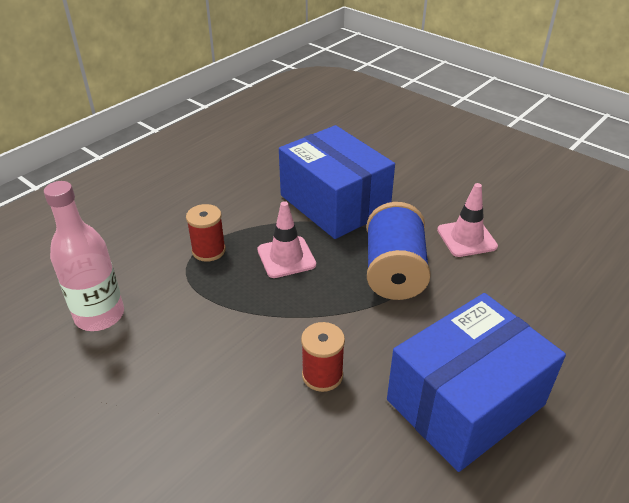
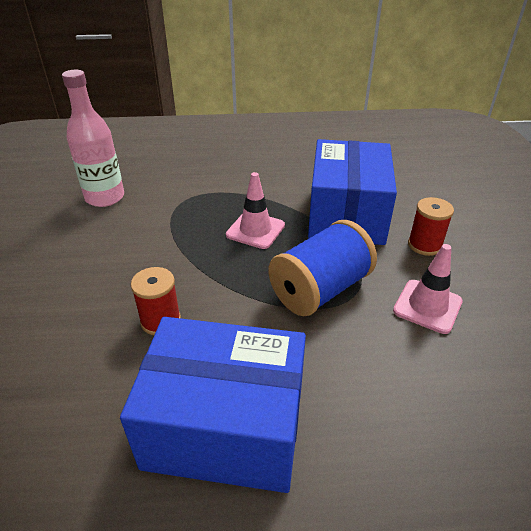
camera: 45 degrees right, 0 degrees up
red spool [186,204,226,262] -> red spool moved to [408,197,454,256]

